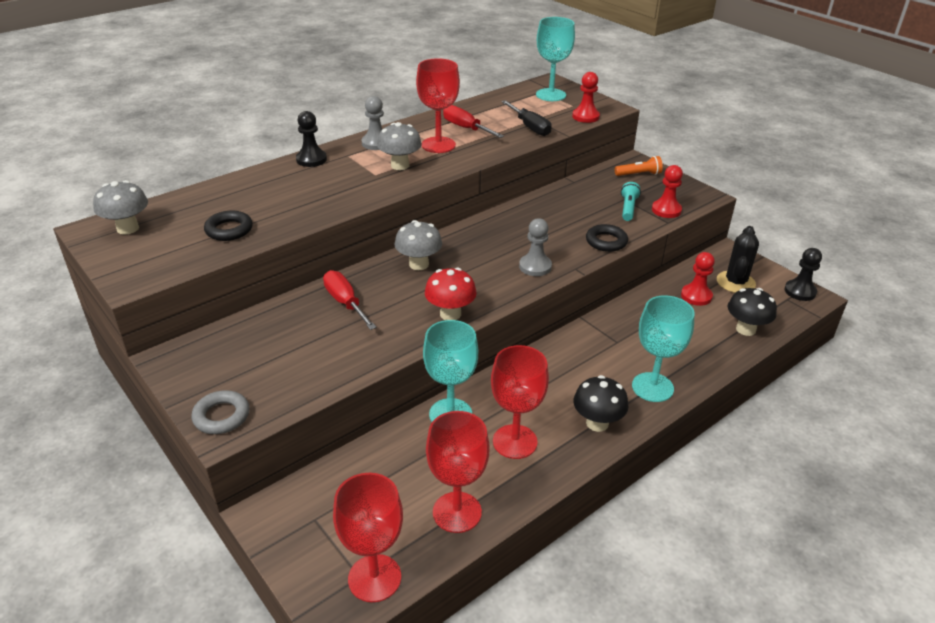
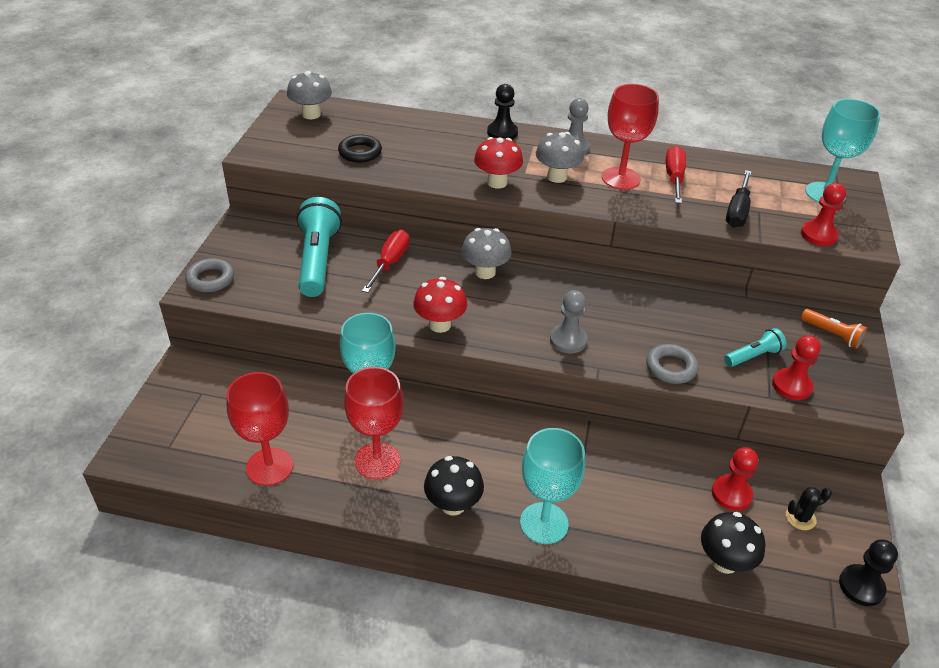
camera: 50 degrees right, 5 degrees up
red goblet [333,473,403,602] -> none
black ring [586,224,628,252] -> grey ring [646,344,698,384]
black cactus [717,226,759,293] -> black cactus [786,487,832,530], size x0.58
none -> turquoise flashlight [296,197,342,297]
none -> red mushroom [474,137,523,189]

